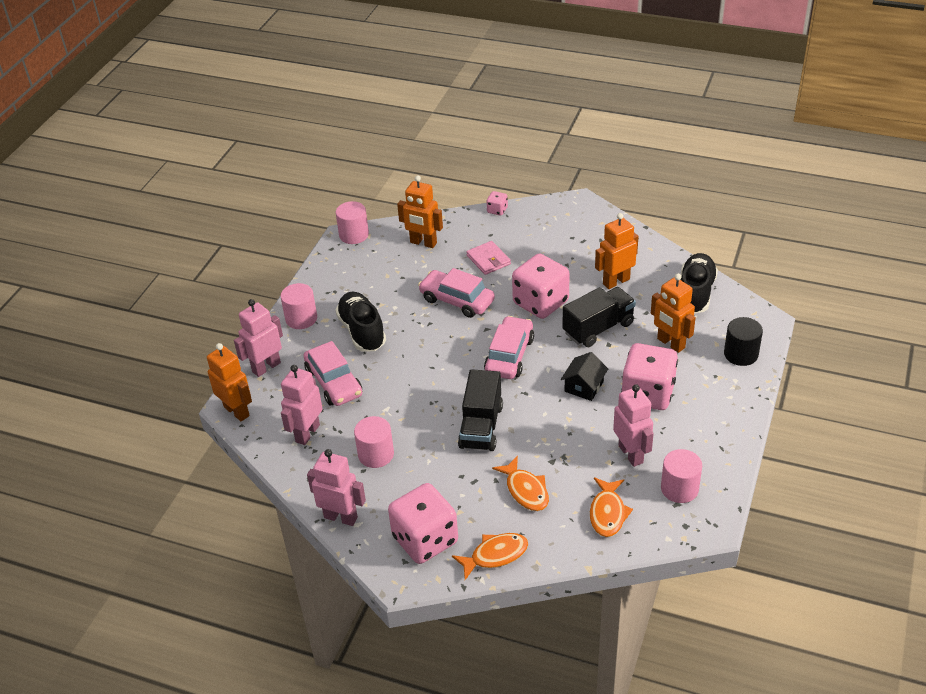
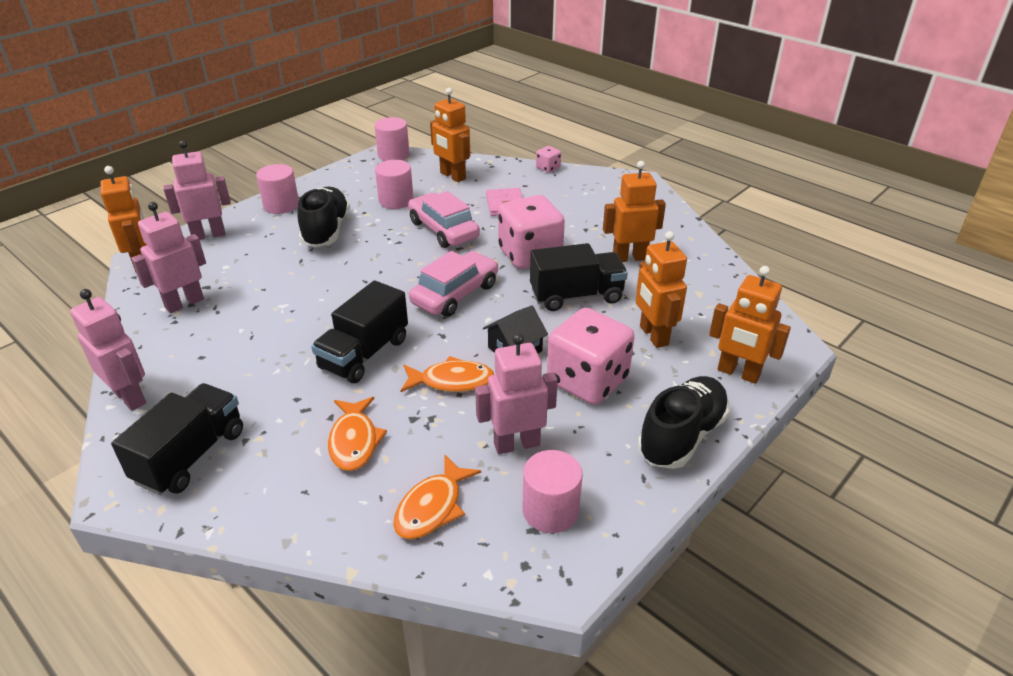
camera: 20 degrees right, 5 degrees down
pink car [303,341,362,406] -> none
pink cylinder [354,416,394,468] -> pink cylinder moved to [375,160,414,209]
pink dice [388,483,458,564] -> black truck [111,383,243,495]
orange fish [452,533,528,580] -> orange fish moved to [400,356,494,392]
pink robot [613,384,654,467] -> pink robot turned 105 degrees counterclockwise [475,333,558,454]
black shoe [680,253,718,314] -> black shoe moved to [637,376,730,469]
black cylinder [724,317,763,366] -> orange robot [709,266,791,384]

